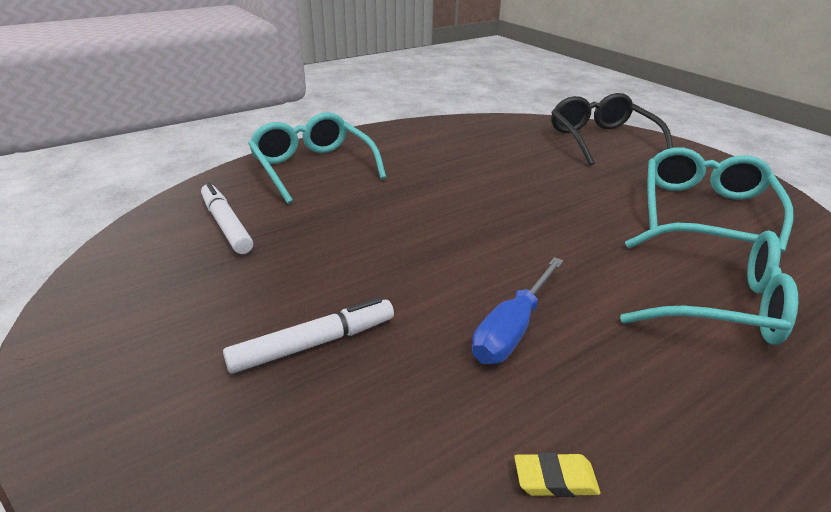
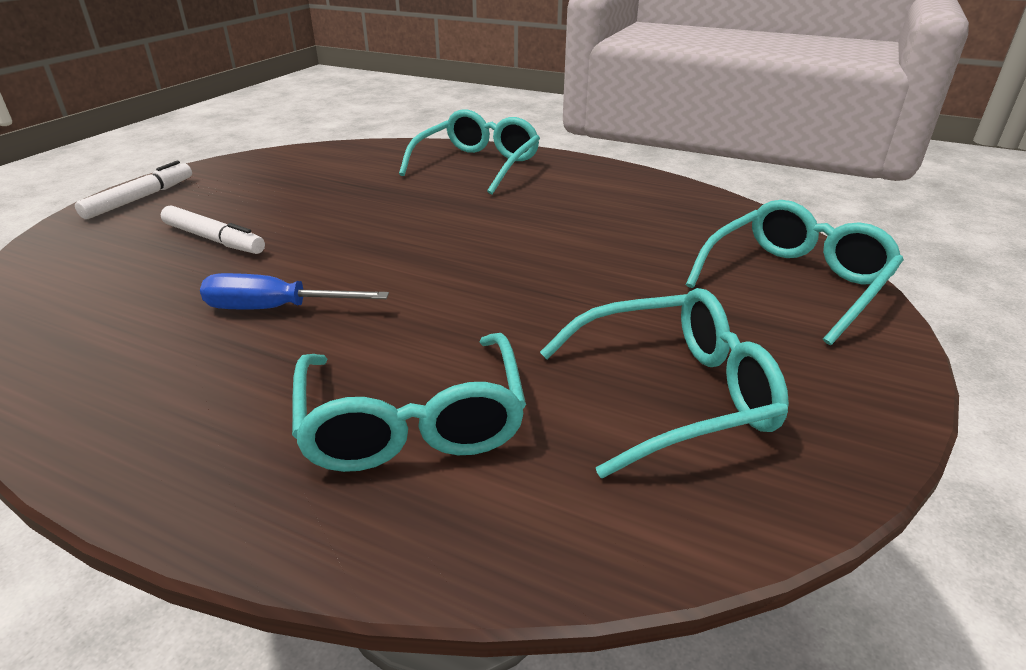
camera: 60 degrees right, 0 degrees up
white marker [201,182,253,254] -> white marker moved to [75,161,192,219]
yellow eraser [514,452,600,497] -> none
black glasses [551,93,673,166] -> turquoise glasses [686,200,904,345]

